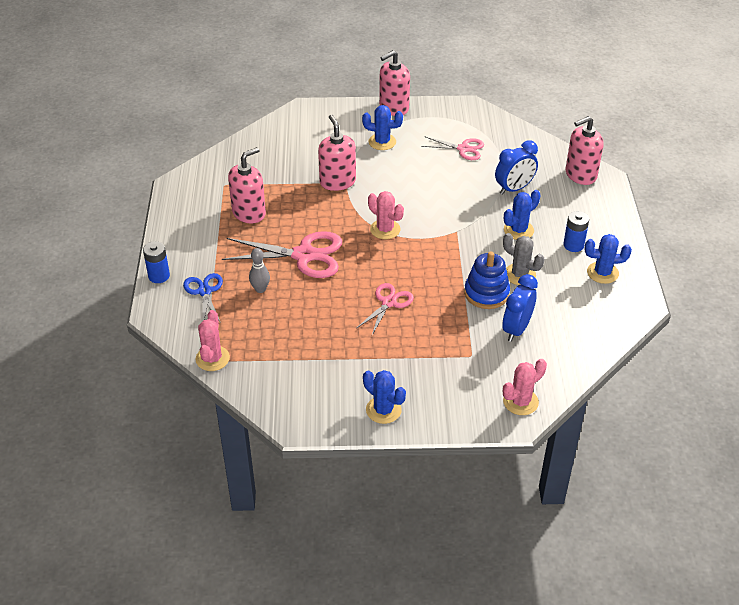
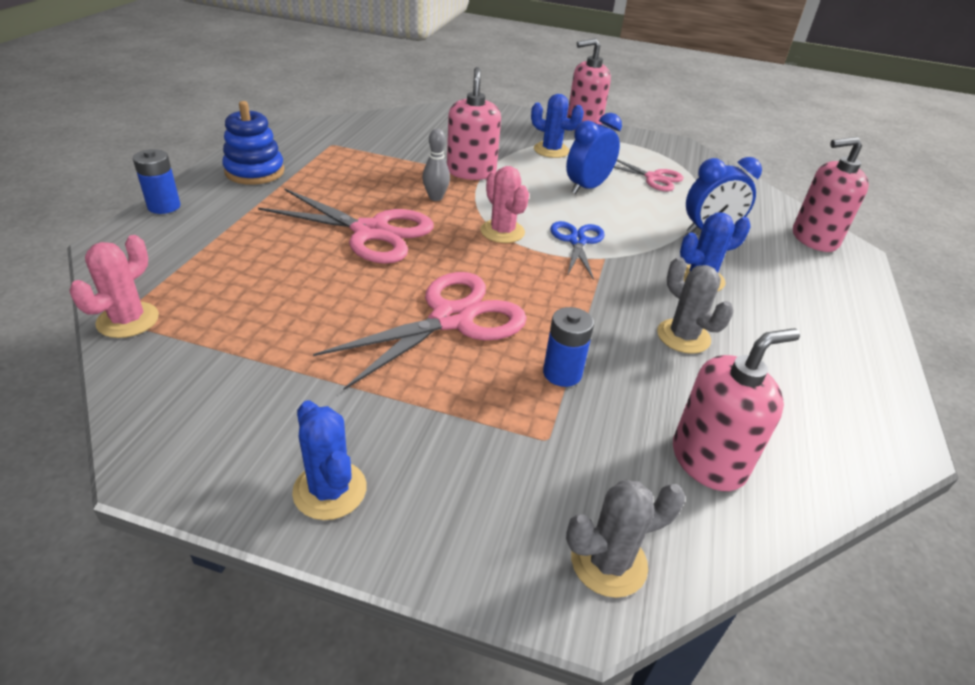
camera: 15 degrees right, 5 degrees down
blue scissors [183,273,223,323] -> blue scissors moved to [551,221,605,280]
pink soap dispenser [228,147,266,223] -> pink soap dispenser moved to [673,328,800,491]
grey bowling pin [249,248,270,293] -> grey bowling pin moved to [422,129,450,201]
pink scissors [357,283,414,335] -> pink scissors [313,272,527,391], size x1.73
blue stacking toy [464,252,510,309] -> blue stacking toy moved to [222,101,284,185]
blue clock [502,274,538,342] -> blue clock moved to [566,113,622,194]
pink cactus [503,359,547,415] -> grey cactus [566,480,685,598]
blue battery [563,211,589,252] -> blue battery moved to [543,307,594,387]
blue cactus [584,234,632,284] -> none

